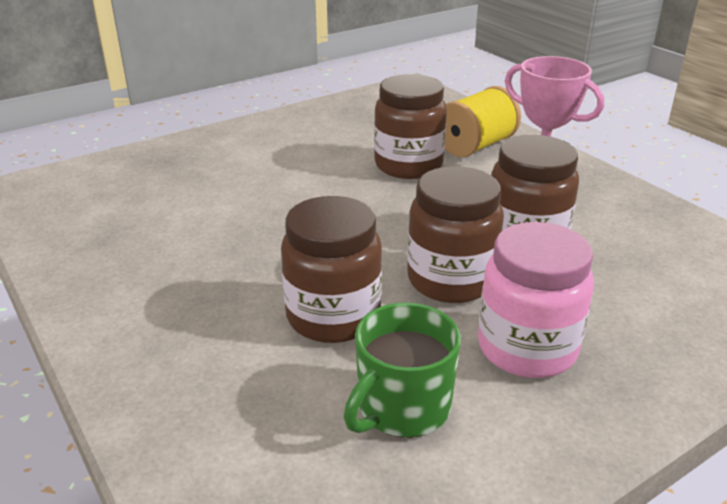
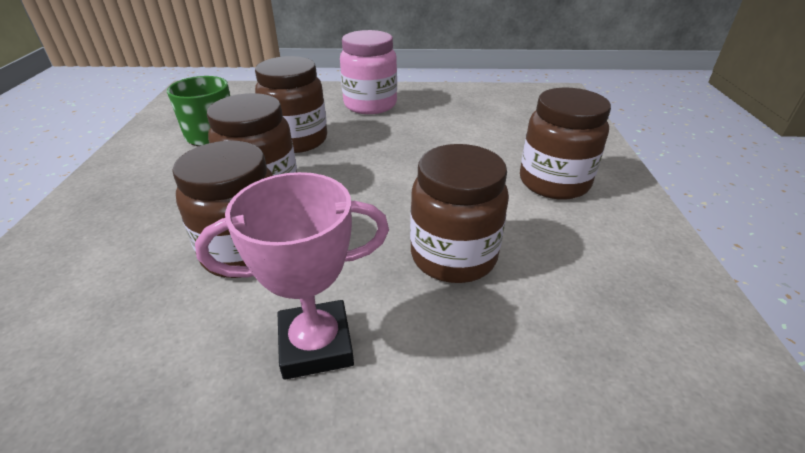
camera: 125 degrees right, 5 degrees up
yellow spool [445,86,521,157] -> none
pink jar [478,222,594,378] -> pink jar moved to [340,30,397,114]
none -> brown jar [520,88,611,200]

